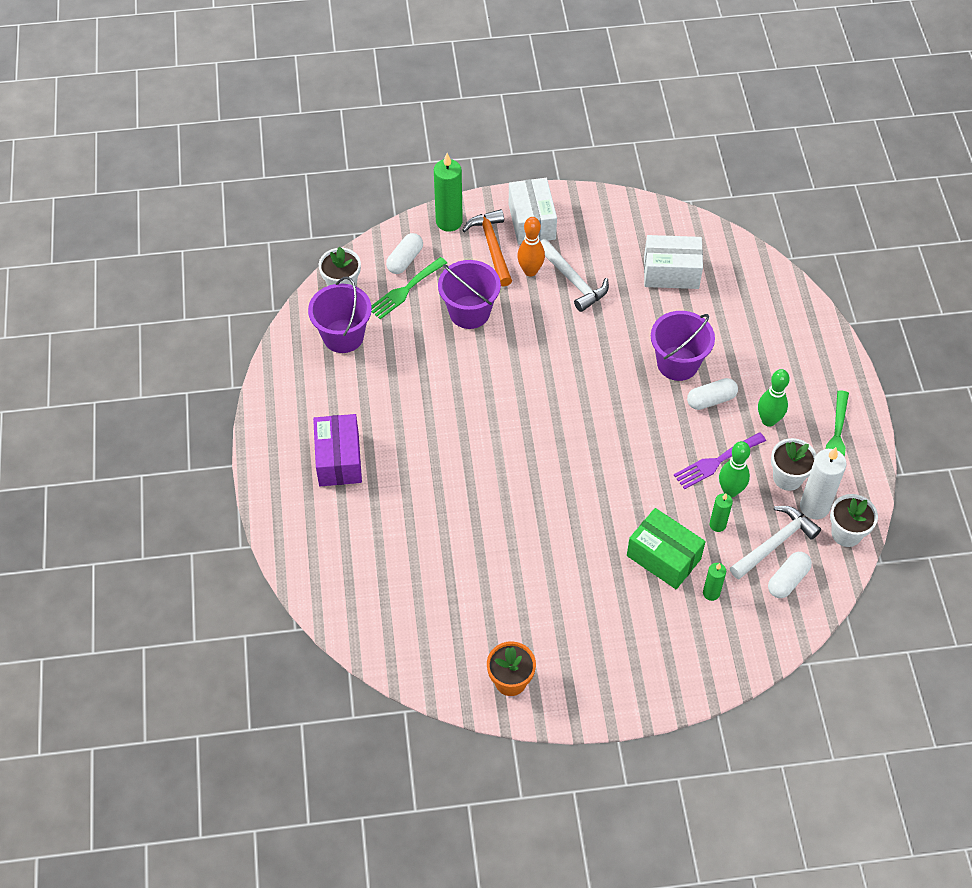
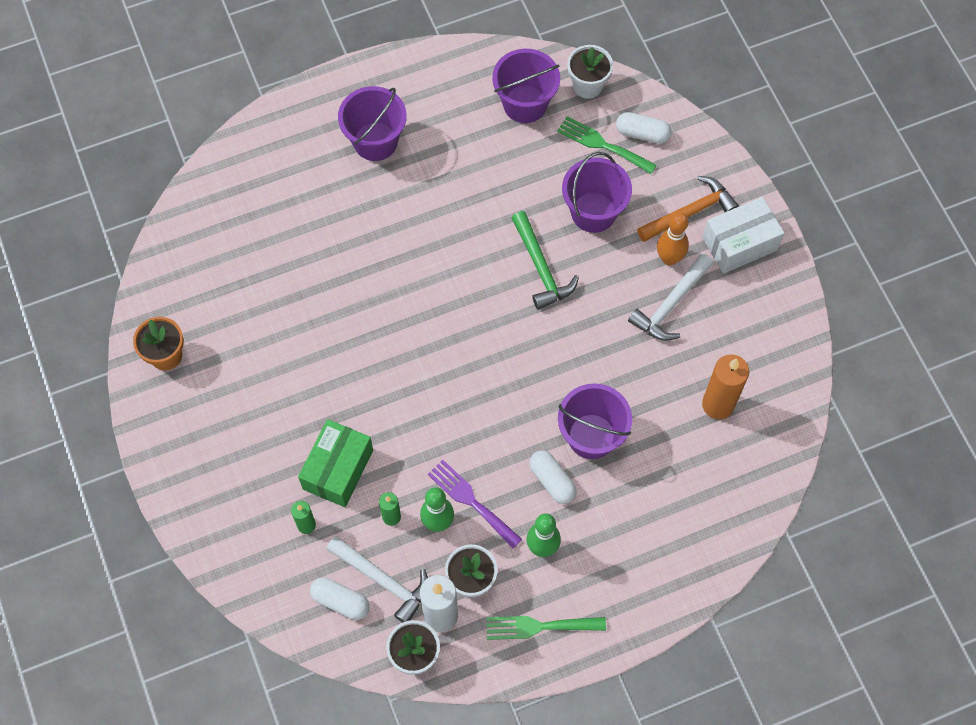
camera: 75 degrees right, 10 degrees up
purple box [313,414,362,486] -> purple bucket [338,86,407,161]
green candle [434,153,463,232] -> none
white box [644,235,703,289] -> orange candle [702,355,749,419]
none -> green hammer [512,211,579,310]

